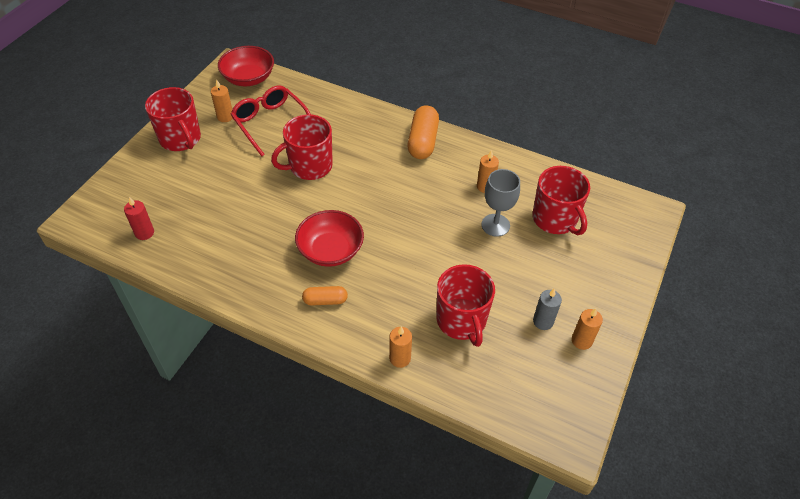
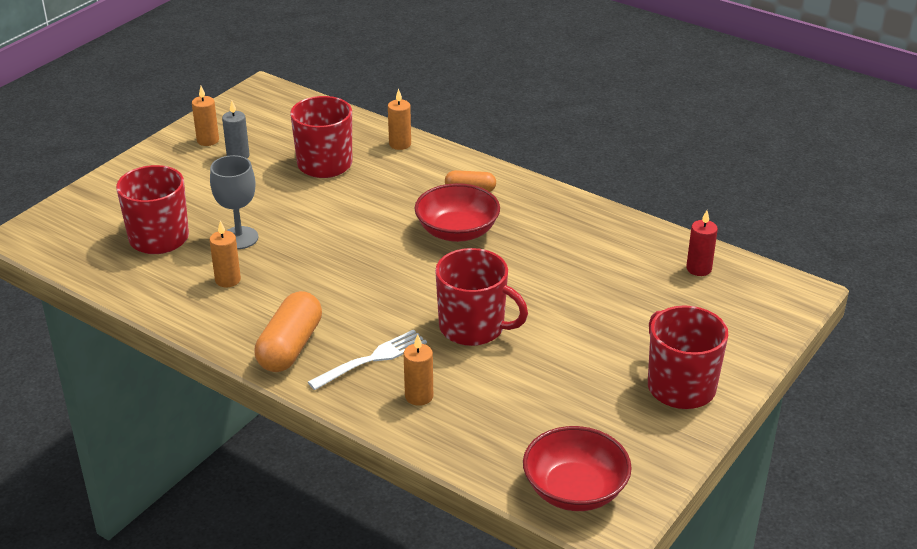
camera: 170 degrees left, 15 degrees down
orange candle [211,79,233,122] -> orange candle moved to [404,334,433,406]
red glasses [230,86,311,156] -> none
red mug [271,114,333,180] -> red mug turned 45 degrees clockwise [435,248,528,346]
none -> white fork [308,330,427,390]

